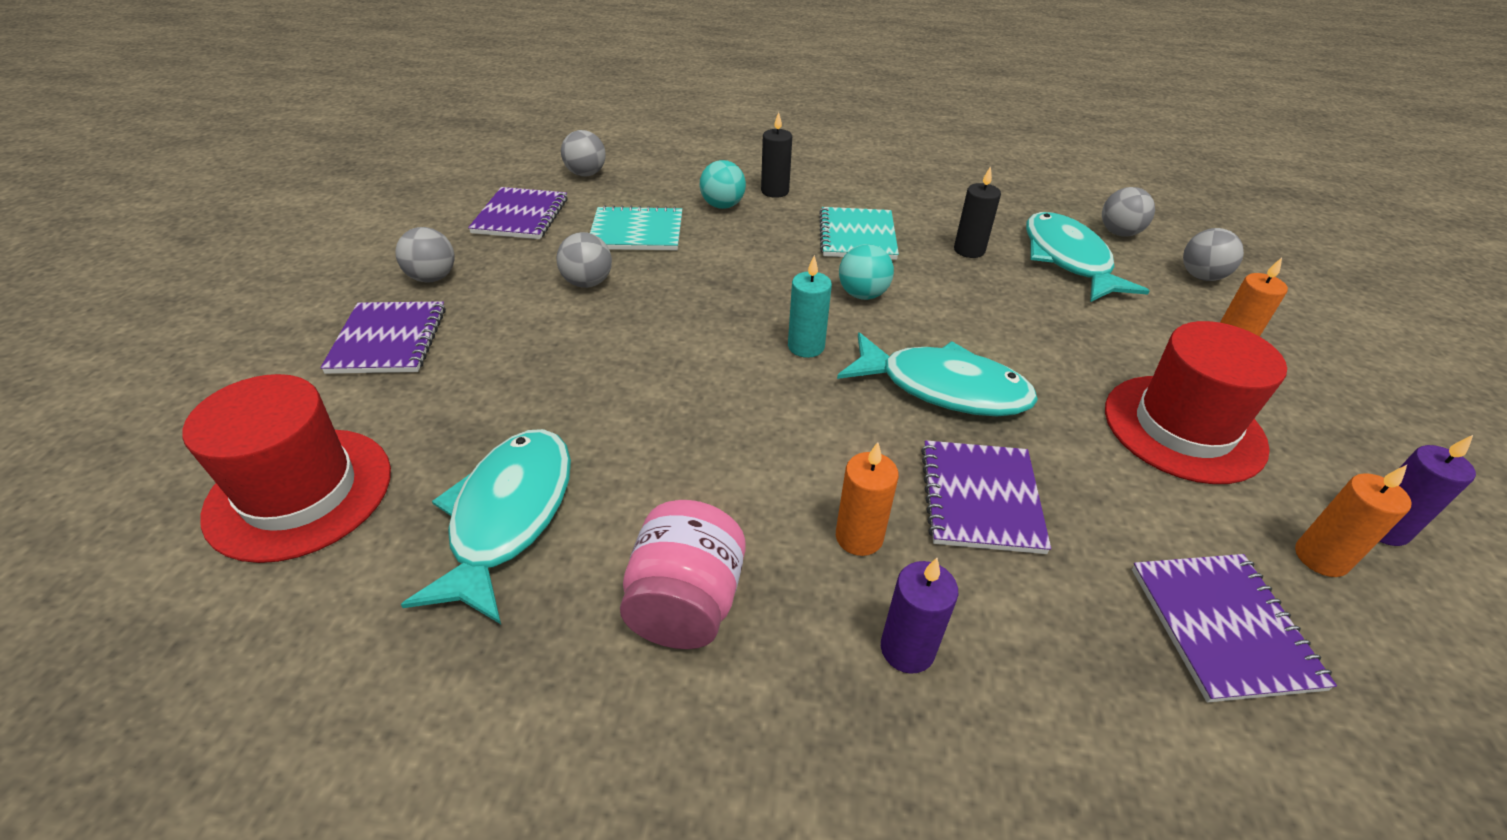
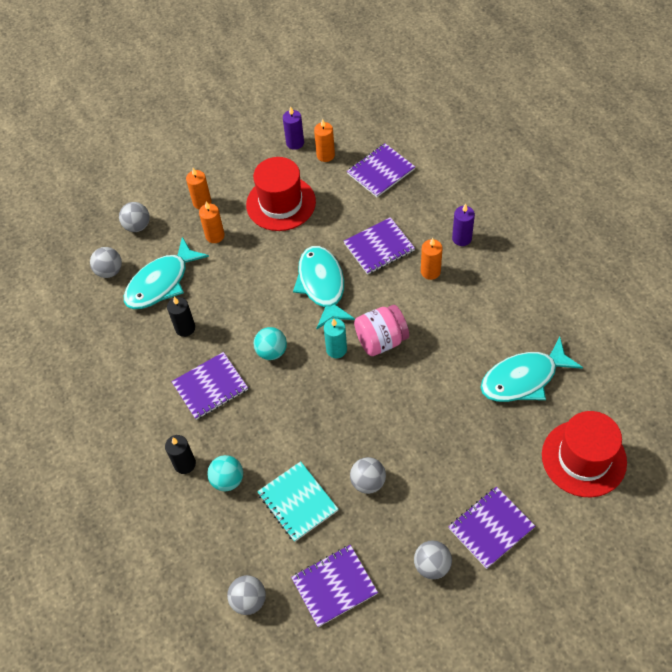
camera: 120 degrees left, 15 degrees up
pink jar [620,500,746,649] -> pink jar moved to [354,305,409,356]
turquoise notebook [819,207,899,260] -> purple notebook [171,352,248,420]
none -> orange candle [199,202,225,243]

